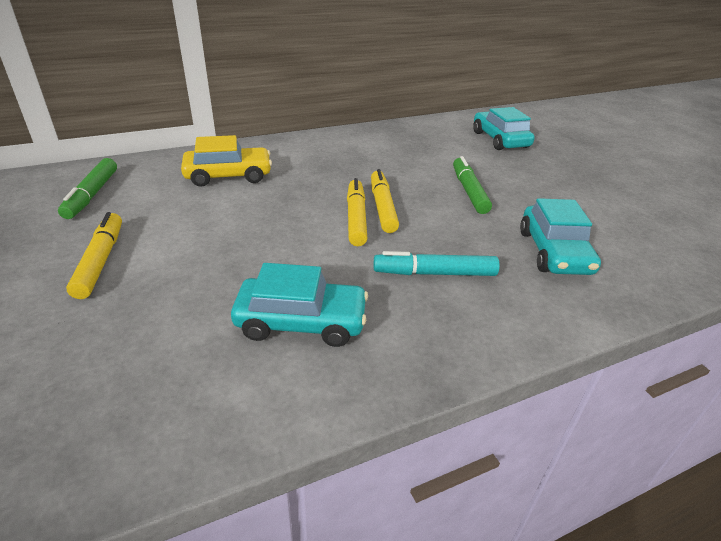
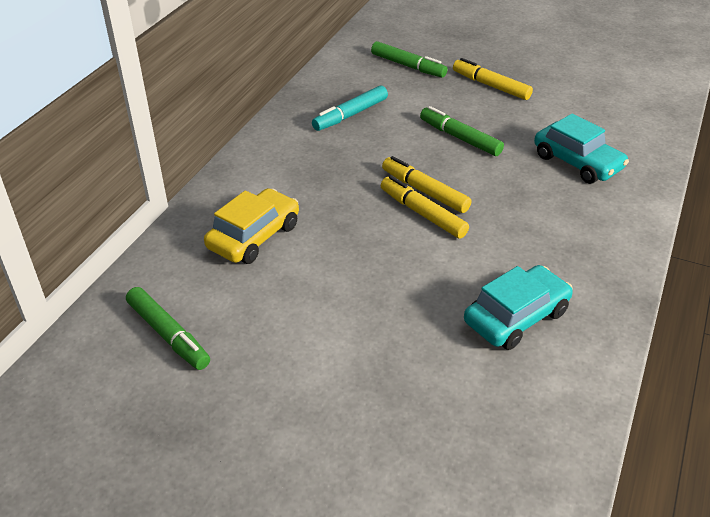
camera: 40 degrees left, 5 degrees up
yellow marker [66,212,122,299] -> yellow marker moved to [453,58,533,100]
turquoise marker [374,251,500,276] -> turquoise marker moved to [312,85,388,131]
turquoise car [473,107,535,150] -> green marker [371,41,447,78]

